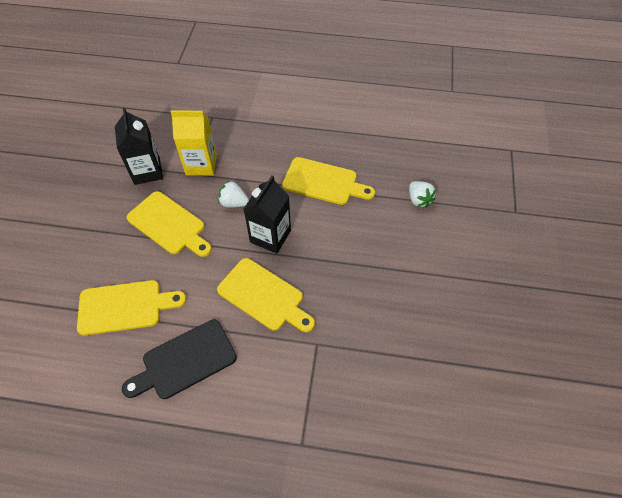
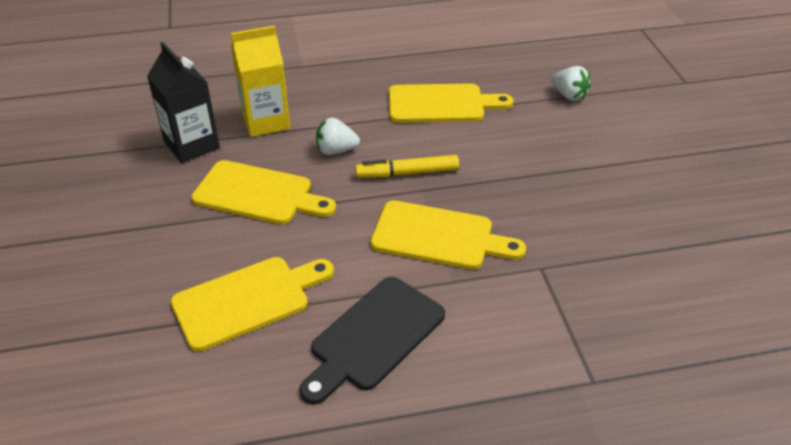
camera: 20 degrees left, 15 degrees down
black carton [244,175,291,254] -> yellow marker [355,155,459,178]

